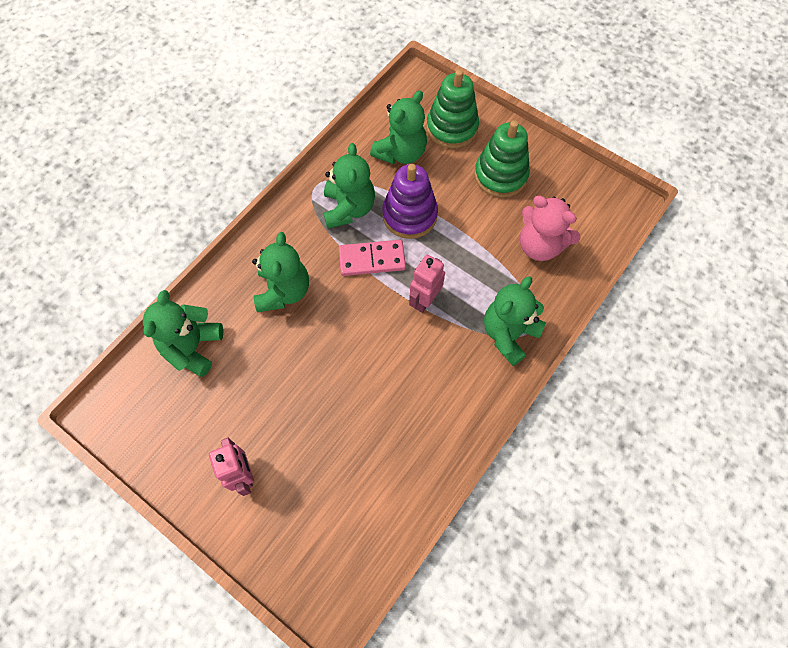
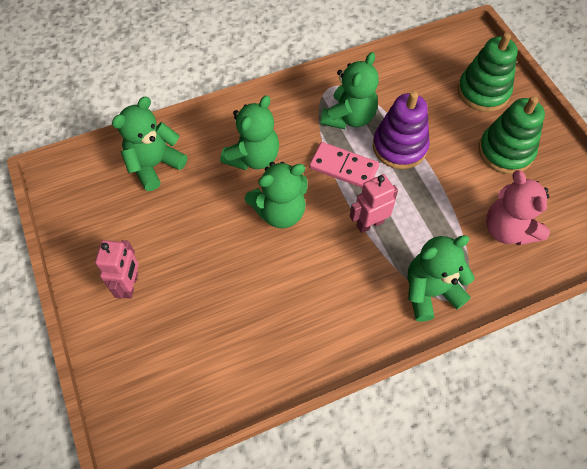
camera: 30 degrees right, 5 degrees down
green teddy bear [370,90,427,164] -> green teddy bear moved to [245,162,307,228]

